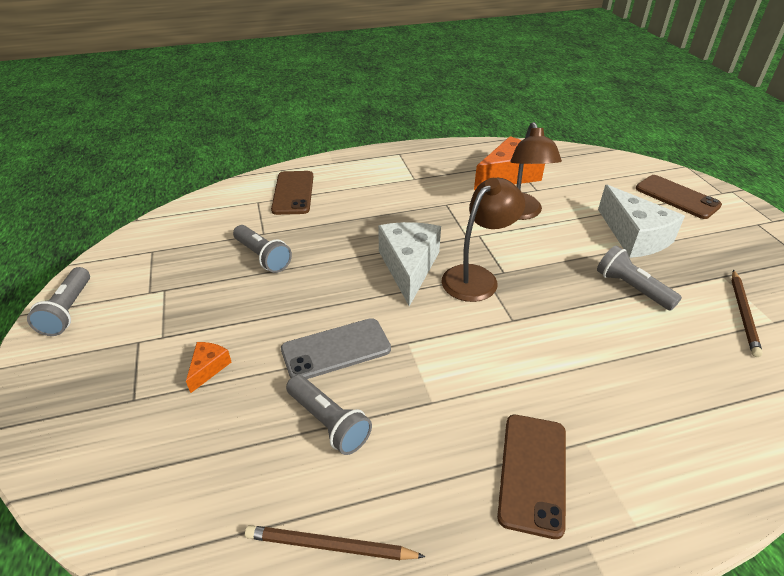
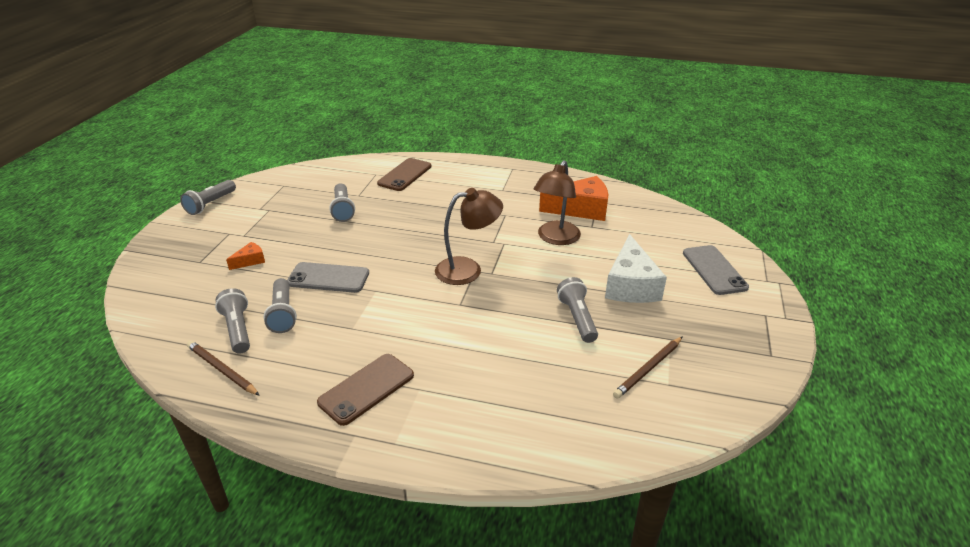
camera: 30 degrees right, 5 degrees down
white cheese [378,222,441,306] -> none
brown phone [636,175,722,219] -> grey phone [683,245,749,295]
none -> grey flashlight [215,288,250,354]

